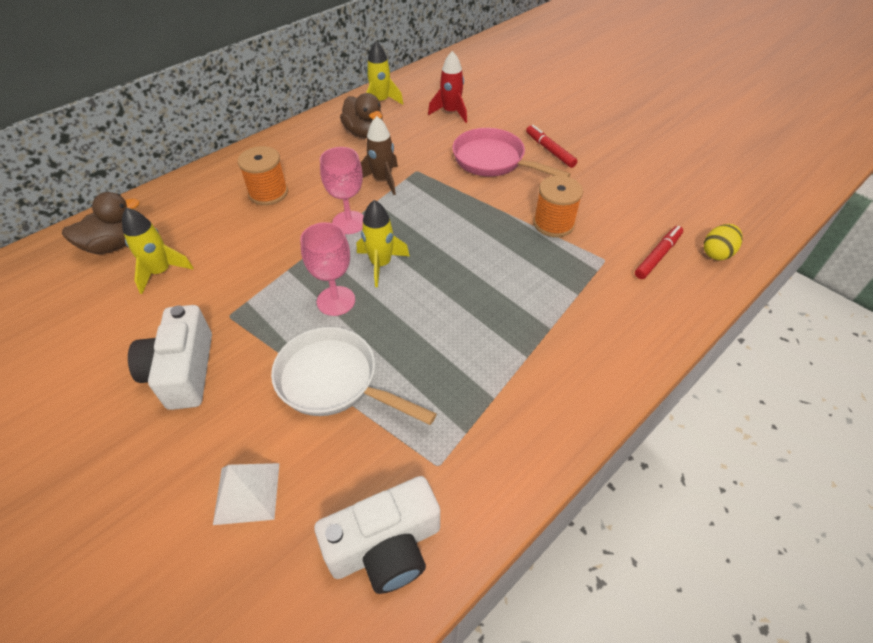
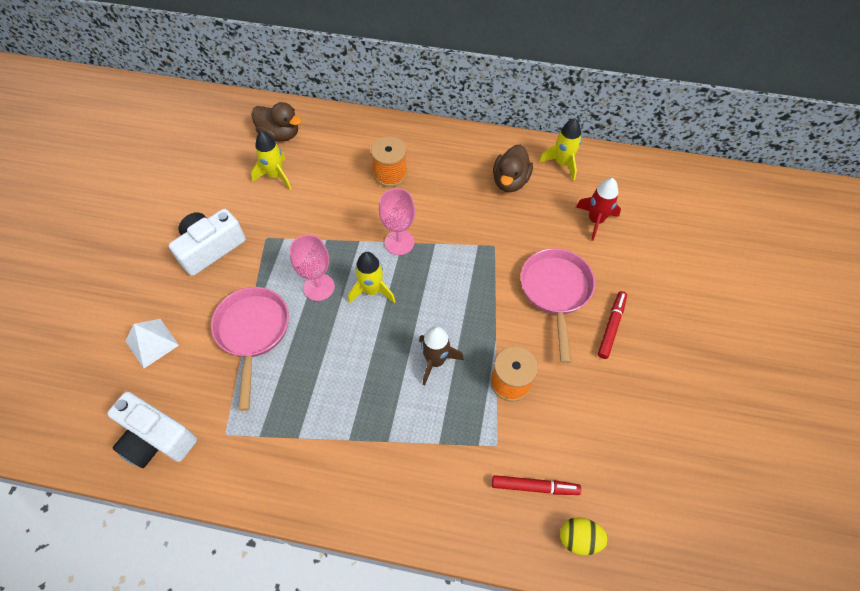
camera: 55 degrees right, 10 degrees up
white pan [271,327,437,425] -> pink pan [211,287,289,411]
brown rocket [361,116,398,195] -> brown rocket moved to [419,326,464,386]

